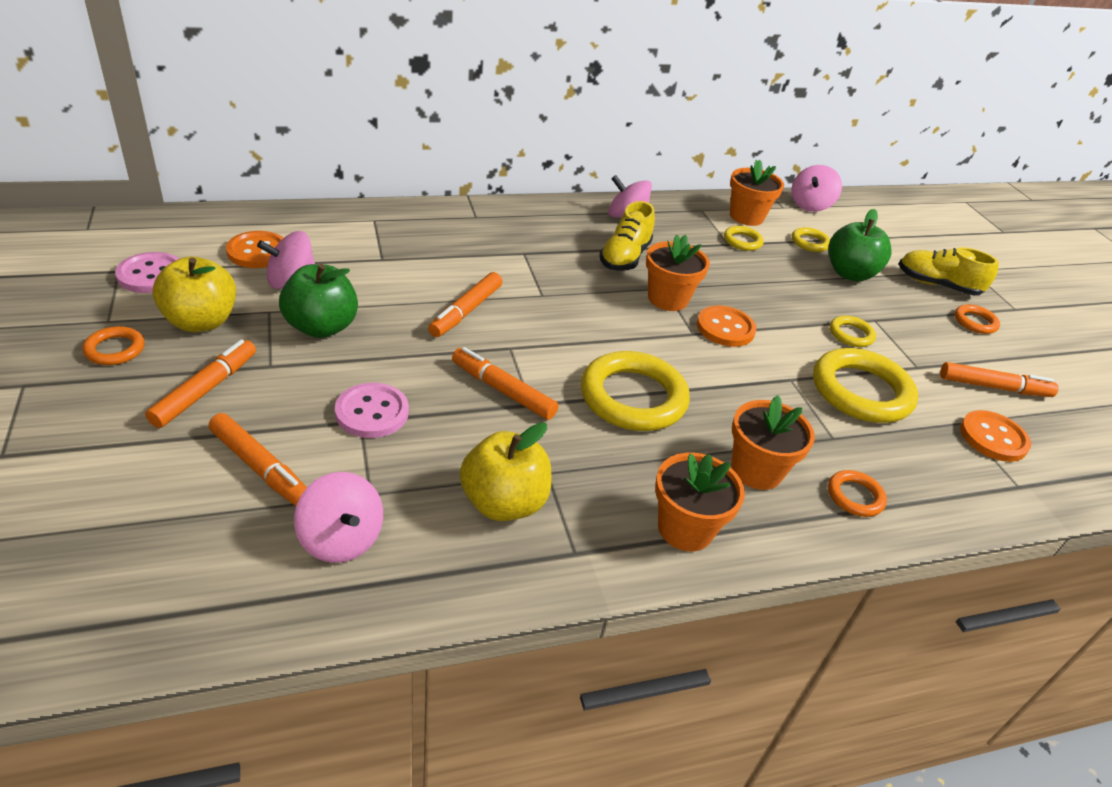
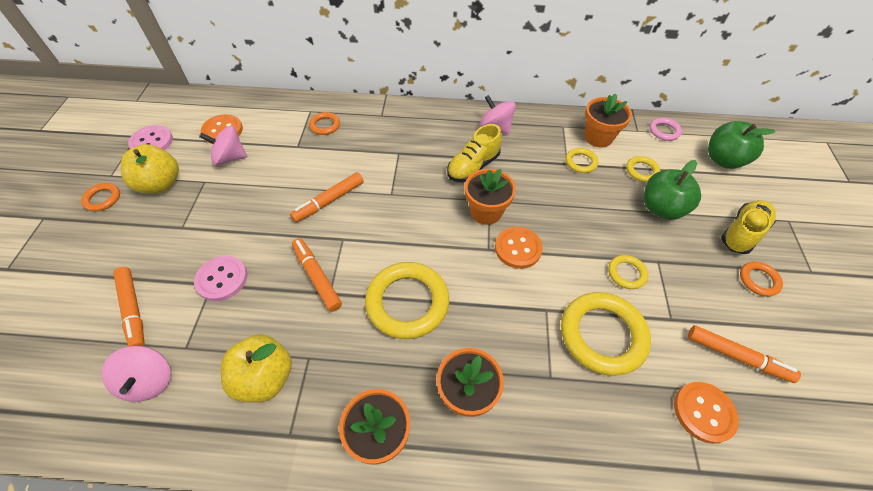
camera: 25 degrees right, 15 degrees up
orange marker [145,339,256,428] -> none
green apple [279,264,358,338] -> green apple moved to [708,121,775,169]
pink spinning top [791,165,842,212] -> pink ring [650,118,682,141]
orange ring [828,470,887,517] -> orange ring moved to [309,112,340,135]
yellow shoe [899,247,999,296] -> yellow shoe turned 90 degrees clockwise [721,200,776,254]

